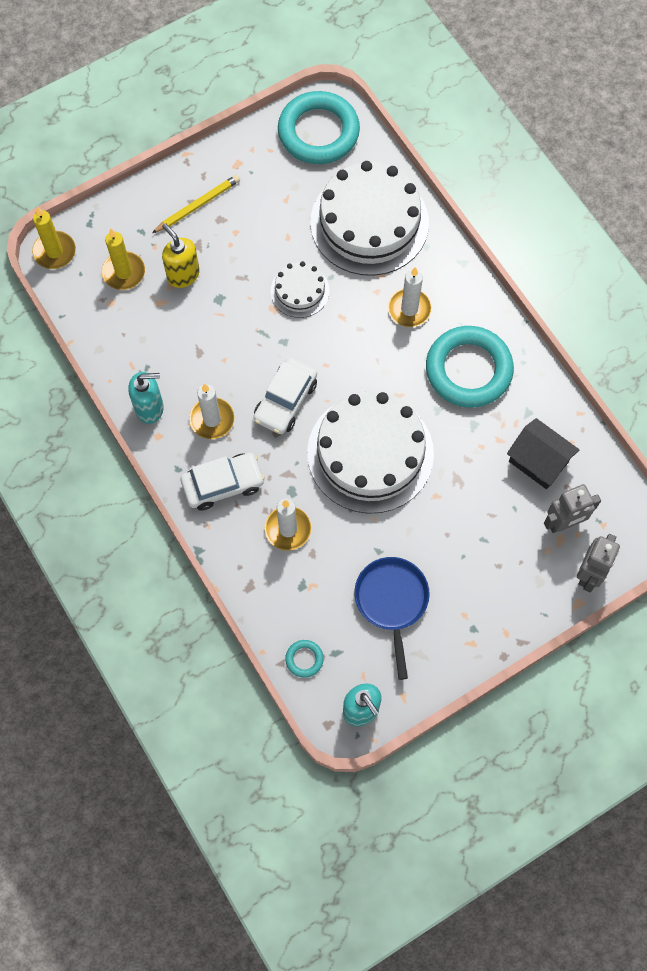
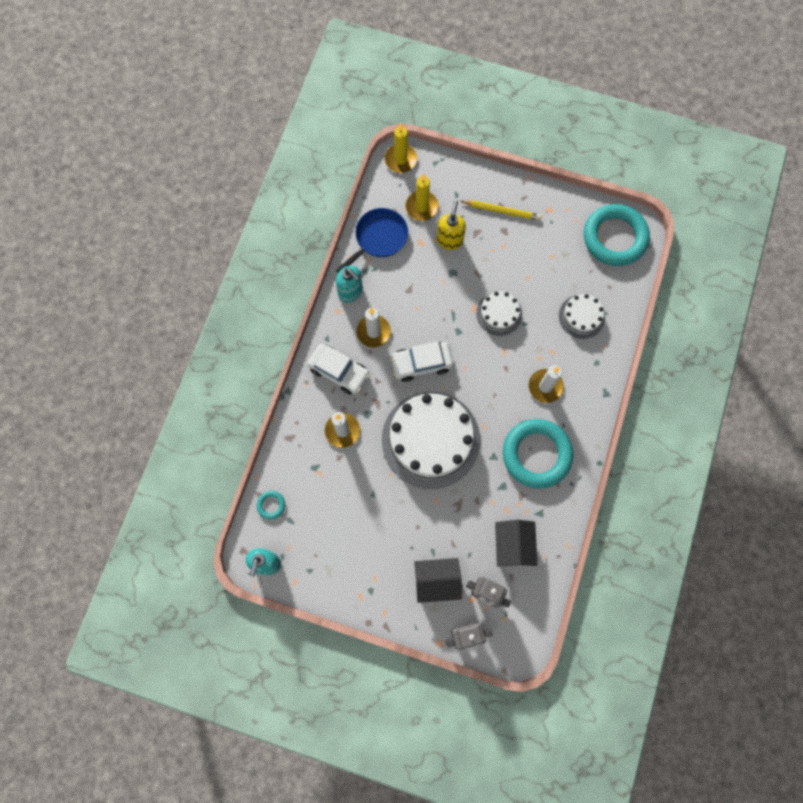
camera: 50 degrees right, 5 degrees up
white cake [310,161,429,276] -> white cake [559,294,605,339], size x0.49
blue pan [354,557,430,680] -> blue pan moved to [336,208,408,273]
none -> black house [414,558,462,603]

